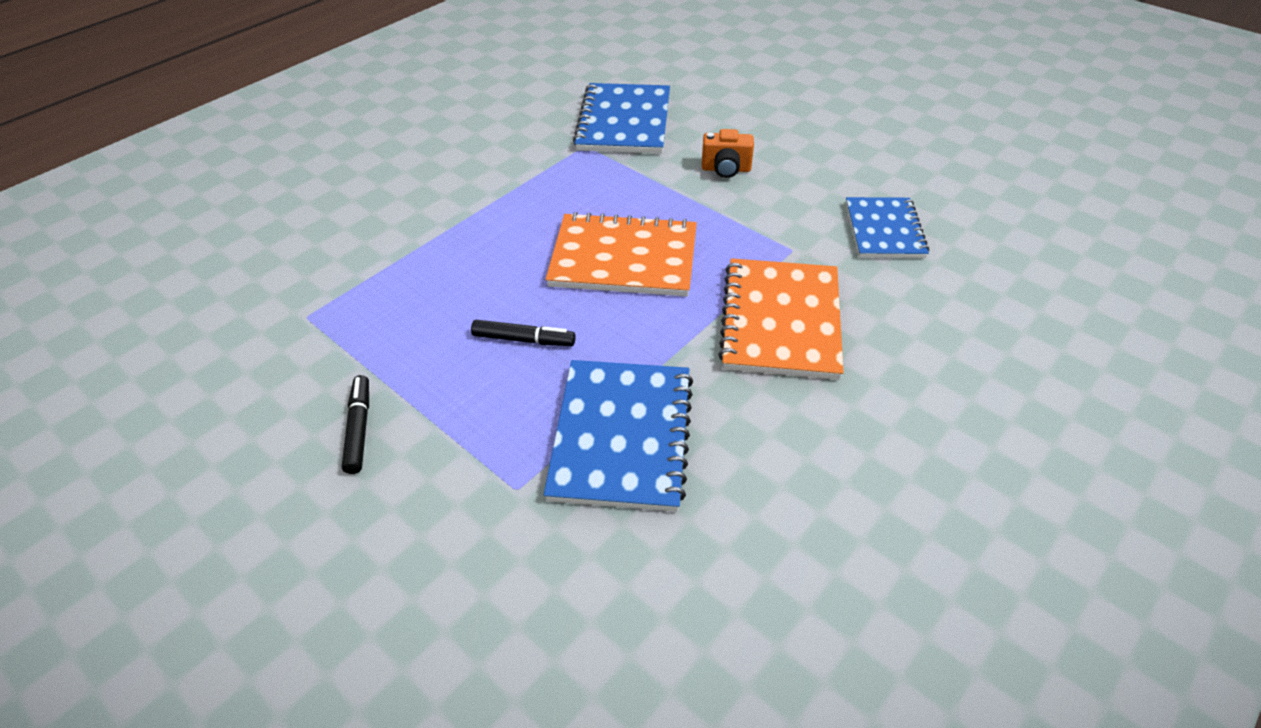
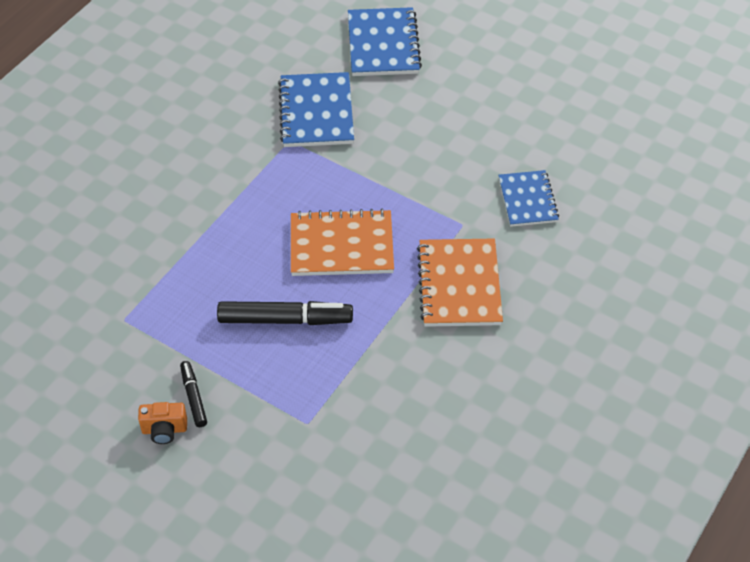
camera: 10 degrees left, 5 degrees up
black marker [471,320,576,346] -> black marker [217,301,353,325], size x1.86
blue notebook [544,360,693,512] -> blue notebook moved to [348,7,422,76]
orange camera [702,129,754,178] -> orange camera moved to [138,402,187,444]

